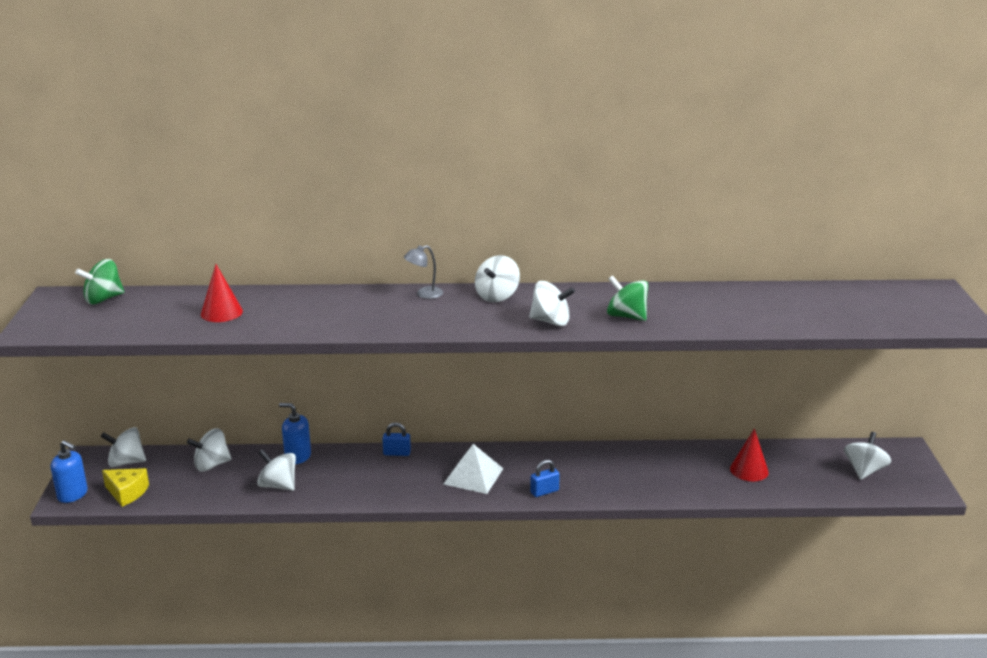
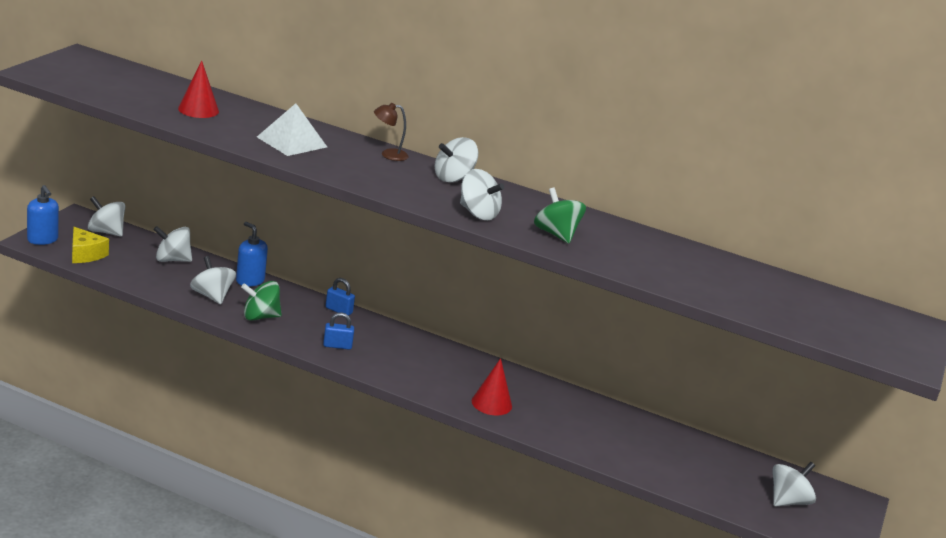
camera: 20 degrees right, 0 degrees up
green spinning top [75,259,124,305] -> green spinning top moved to [241,281,282,321]
grey lamp [404,245,443,299] -> brown lamp [374,103,409,161]
white pyramid [444,444,504,494] -> white pyramid moved to [257,103,327,156]
blue padlock [530,459,560,497] -> blue padlock moved to [323,312,354,350]
red cone [730,429,769,481] -> red cone moved to [472,358,512,416]

